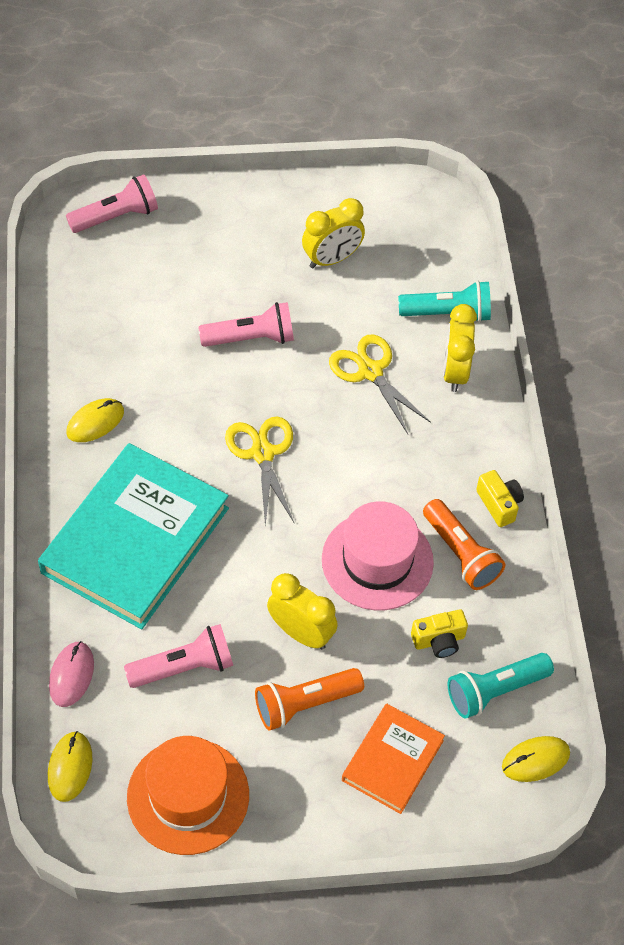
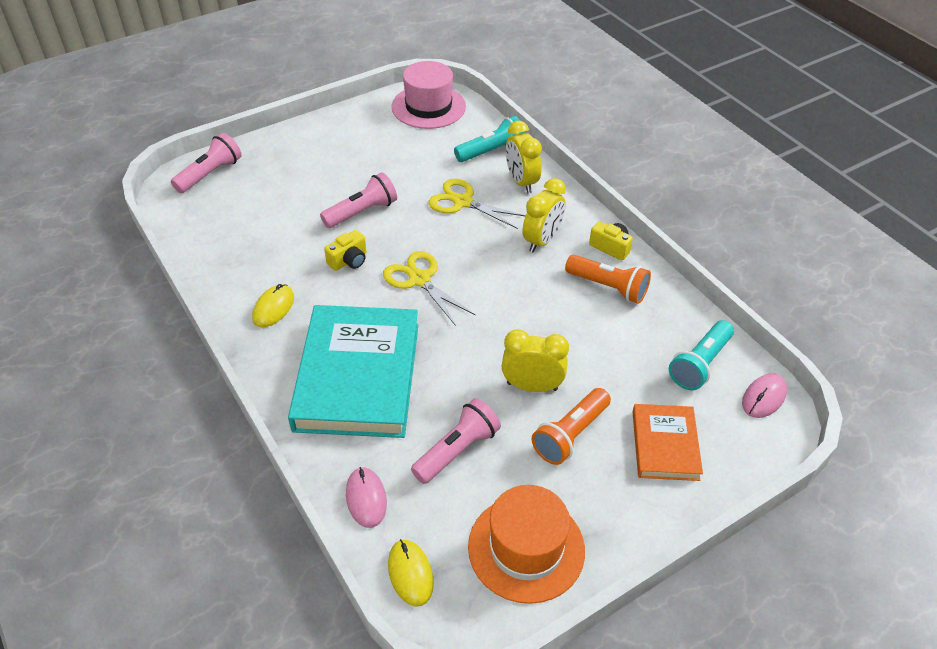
camera: 25 degrees left, 10 degrees down
yellow clock [302,198,365,268] -> yellow clock moved to [522,178,566,252]
pink hat [322,501,434,610] -> pink hat moved to [392,61,466,129]
yellow camera [411,609,468,658] -> yellow camera moved to [324,230,367,271]
yellow mouse [502,736,570,782] -> pink mouse [742,373,787,418]

